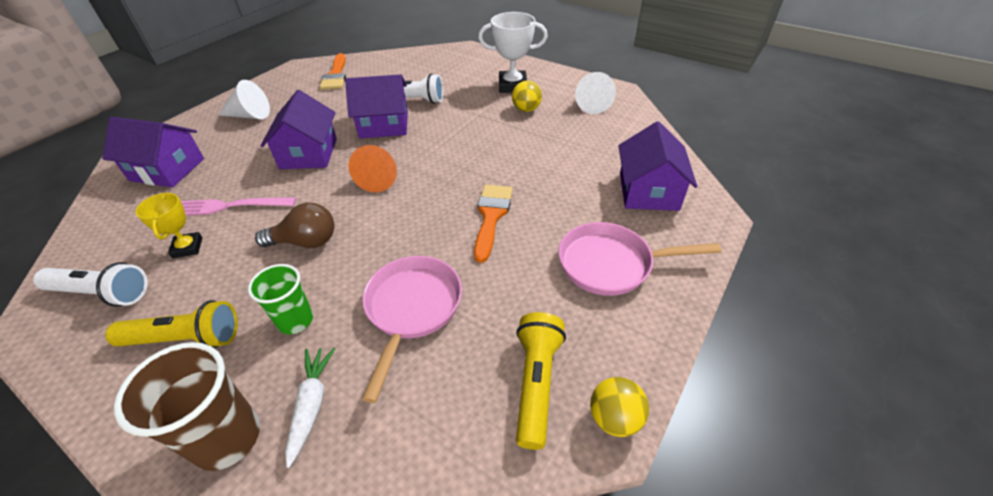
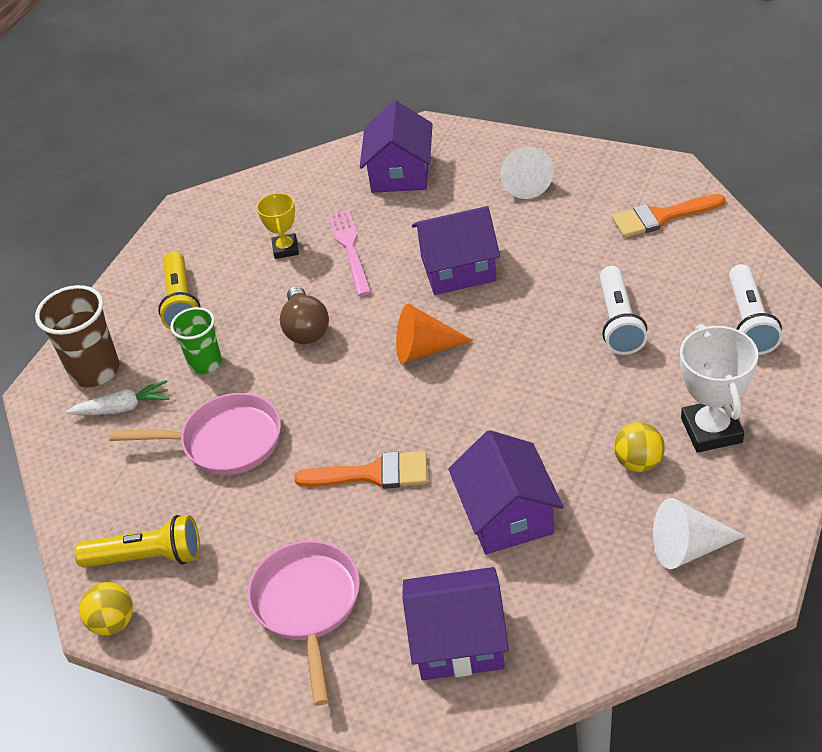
camera: 85 degrees right, 0 degrees up
white flashlight [33,262,148,307] -> white flashlight moved to [729,264,782,355]
yellow trophy [135,192,202,258] -> yellow trophy turned 75 degrees counterclockwise [257,193,299,259]
purple house [345,74,408,138] -> purple house moved to [448,430,563,554]

